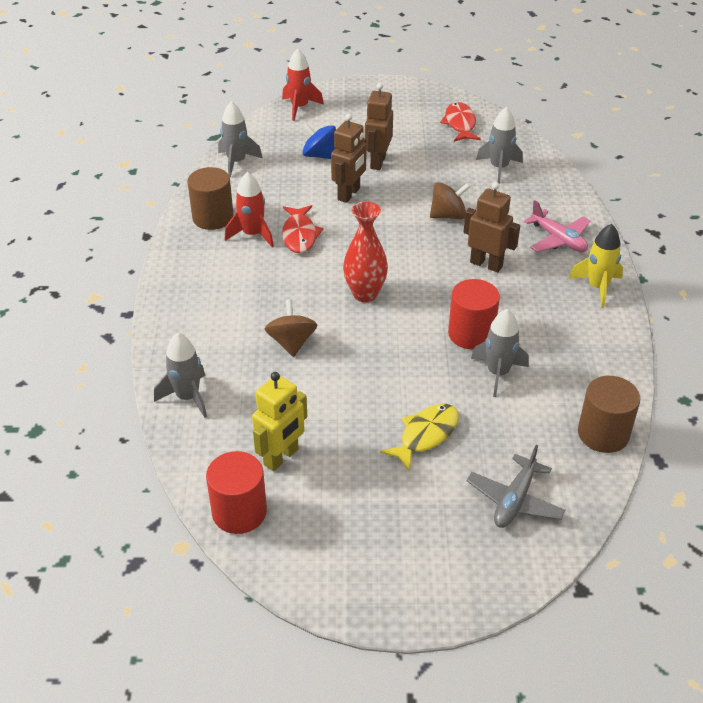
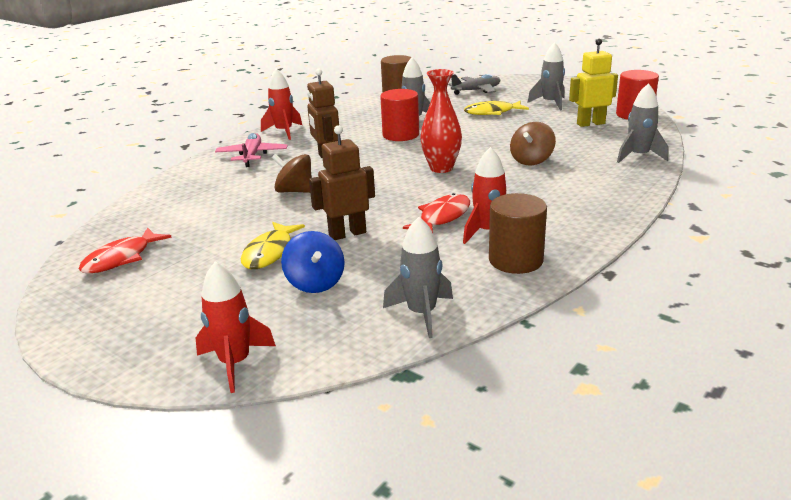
camera: 140 degrees left, 15 degrees down
brown robot [365,83,393,170] -> yellow fish [241,222,305,269]
grey rocket [476,107,523,184] -> grey rocket moved to [527,42,565,110]
yellow rocket [569,224,623,308] -> red rocket [261,69,302,140]

